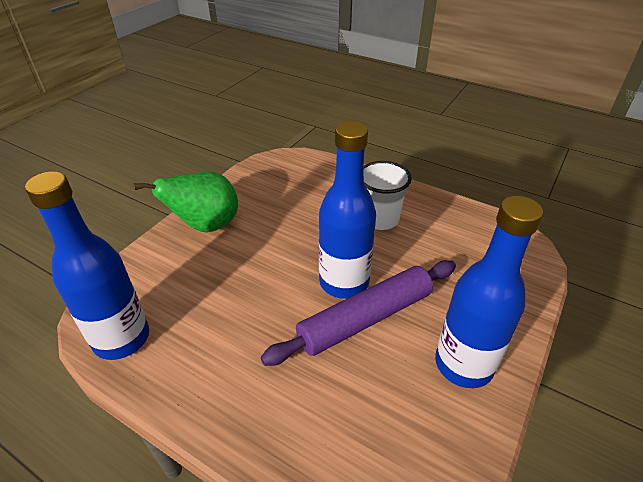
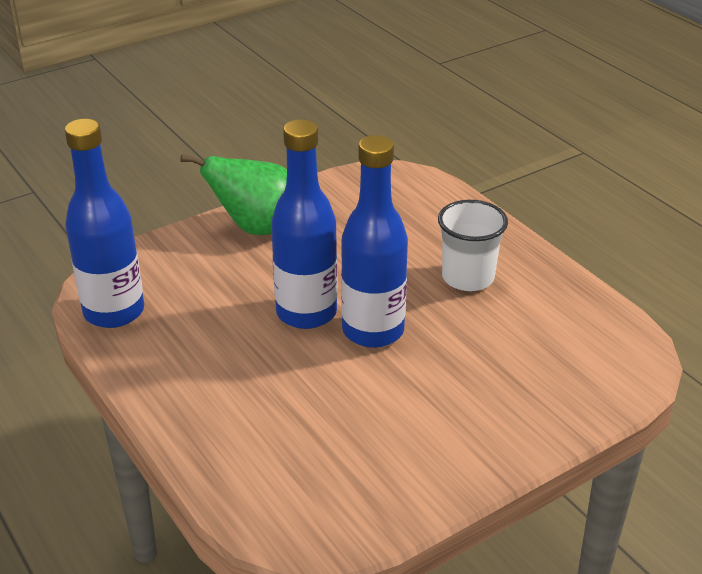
camera: 25 degrees right, 5 degrees down
purple rolling pin [260,260,456,366] -> none
blue bottle [435,196,544,388] -> blue bottle moved to [271,119,338,329]

